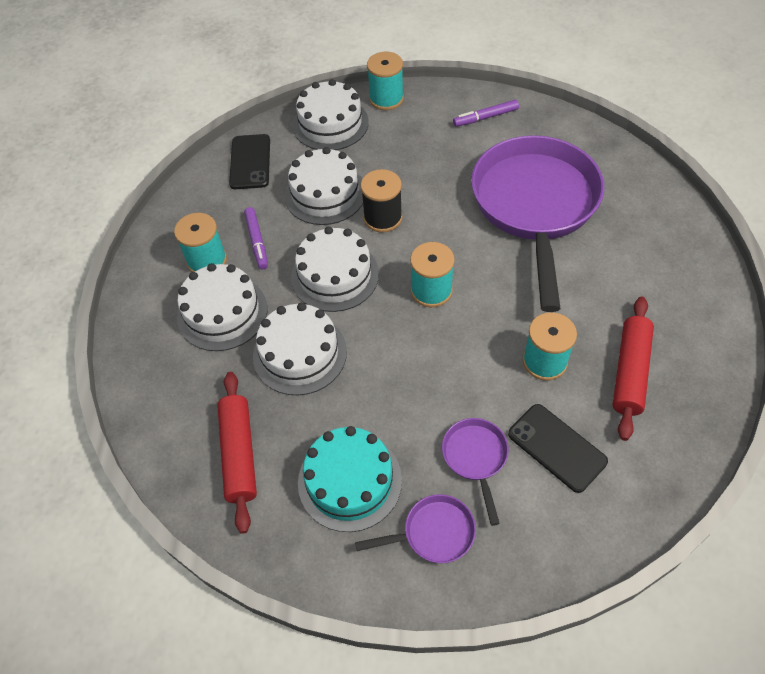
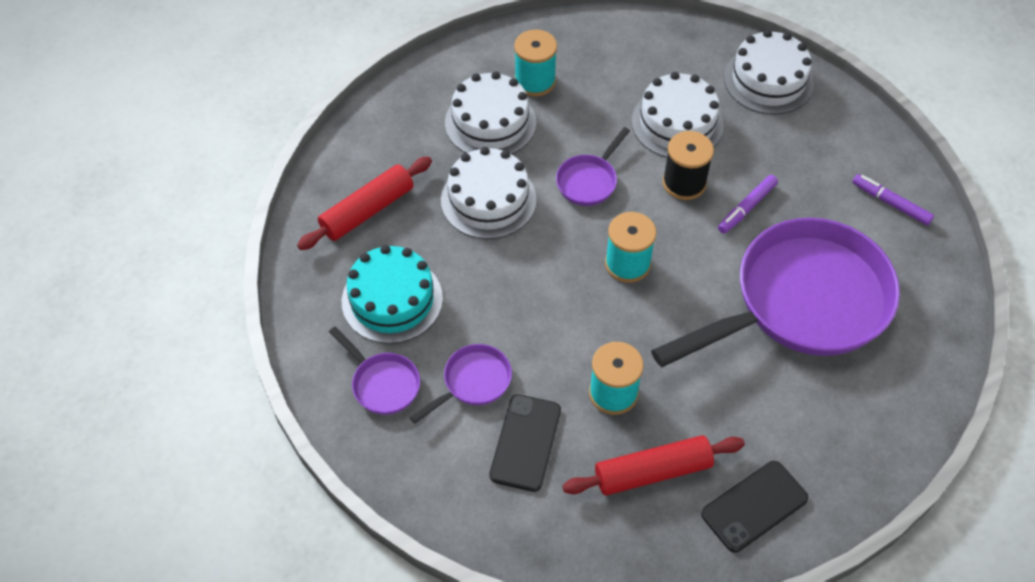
camera: 55 degrees right, 0 degrees up
black phone [229,134,270,189] -> black phone moved to [701,461,808,553]
purple marker [244,207,268,269] -> purple marker moved to [718,175,778,234]
white cake [291,226,379,312] -> purple pan [556,127,630,206]
turquoise spool [367,52,404,110] -> none

